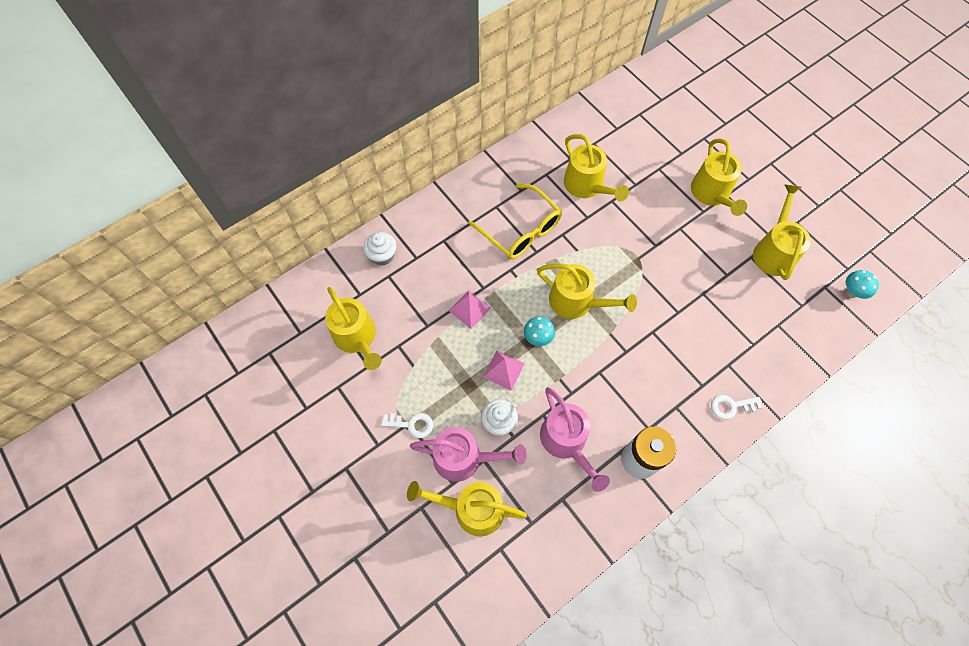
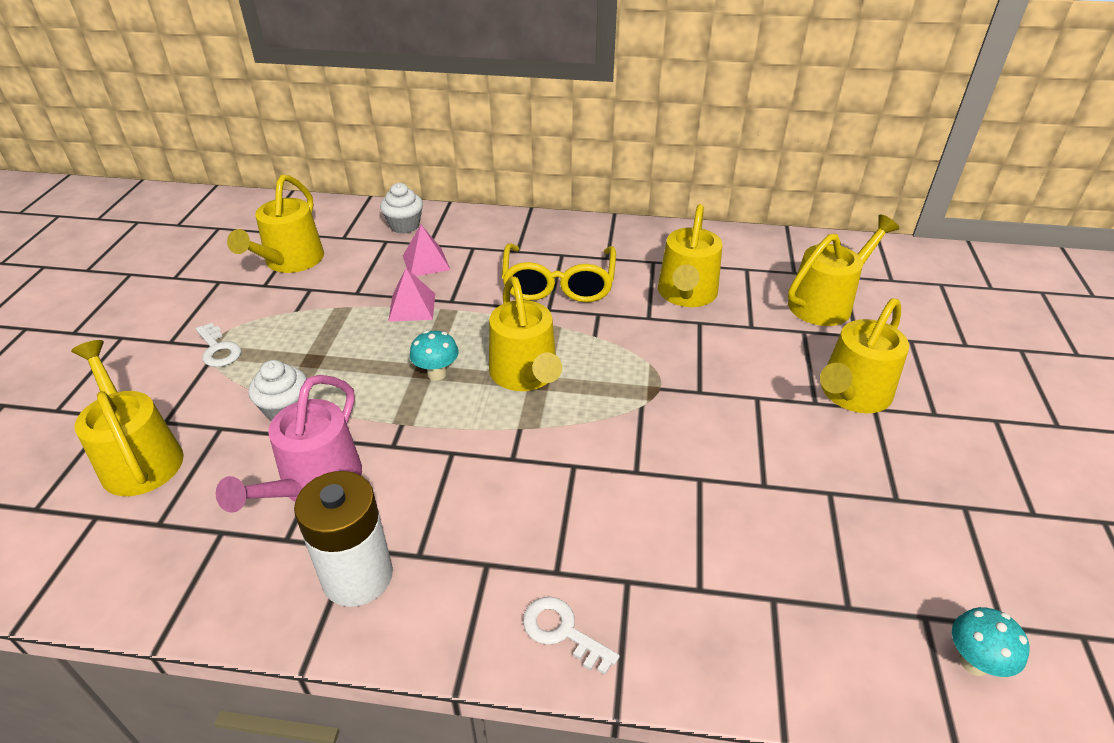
camera: 45 degrees right, 25 degrees down
pink watering can [410,427,527,482] -> none
pink pyramid [483,351,525,391] -> pink pyramid moved to [403,225,450,276]
yellow watering can [753,184,811,280] -> yellow watering can moved to [788,215,900,326]

